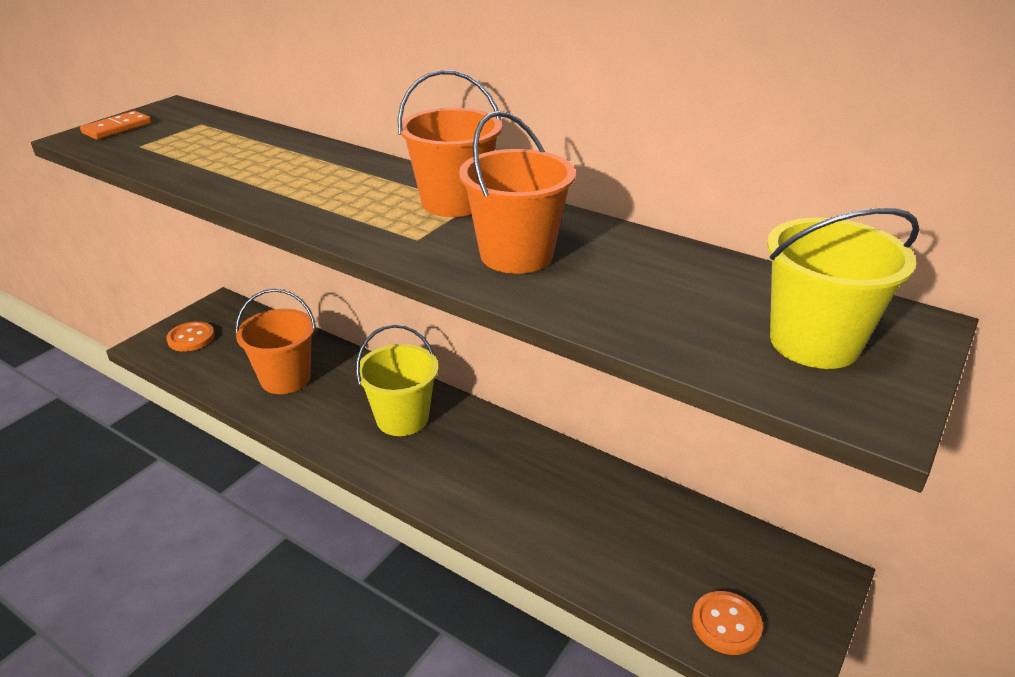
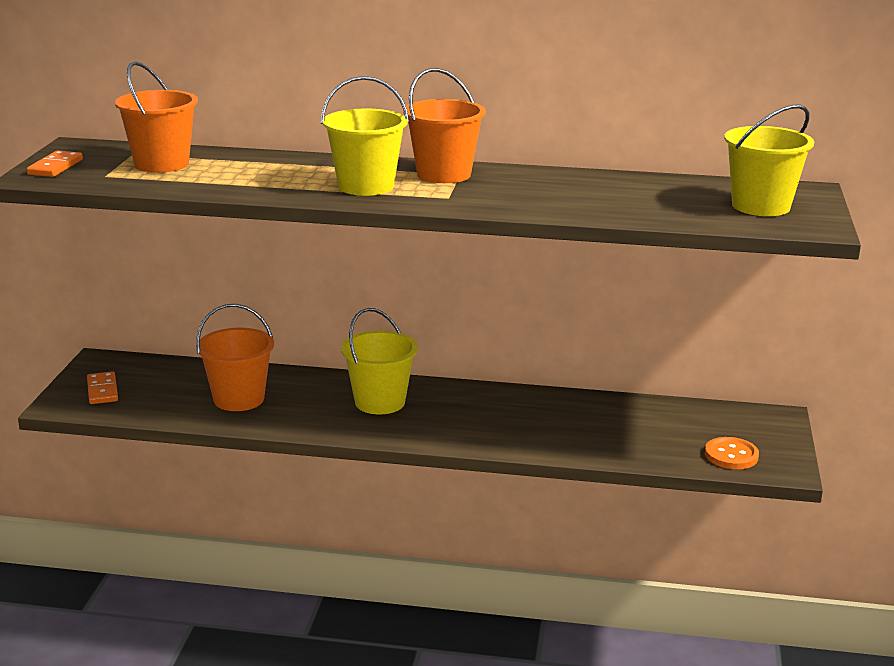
camera: 25 degrees left, 10 degrees down
orange button [166,321,215,352] -> orange domino [87,371,118,404]
orange bucket [459,111,576,274] -> orange bucket moved to [115,61,198,173]
none -> yellow bucket [321,76,409,196]

